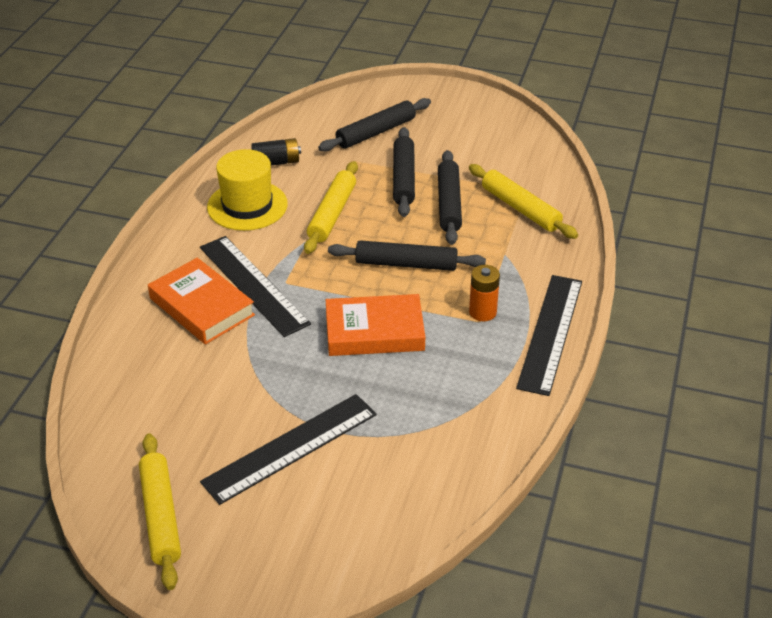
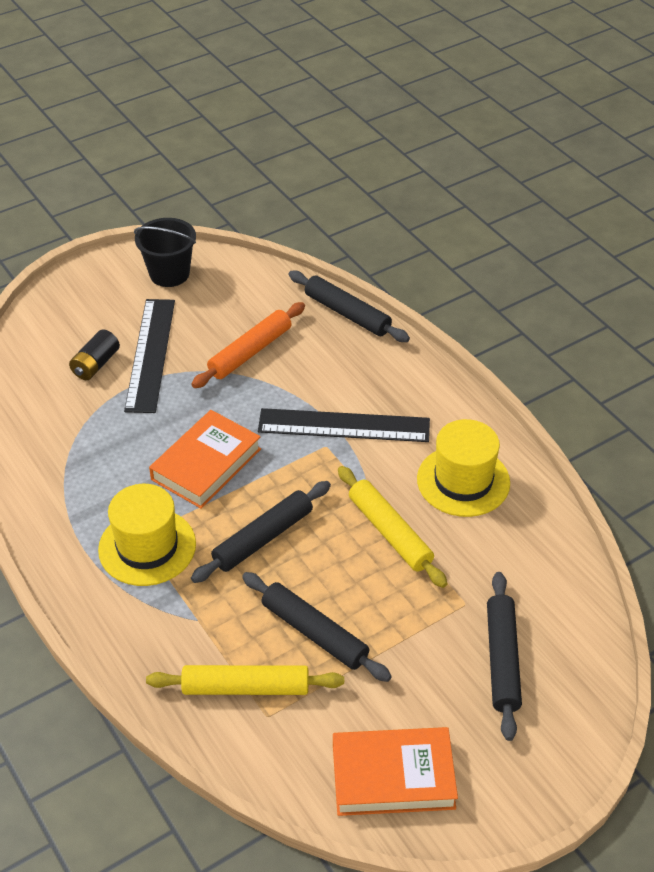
camera: 130 degrees right, 5 degrees up
yellow rolling pin [139,433,181,590] -> black bucket [134,218,196,287]
orange book [148,258,255,345] -> orange book moved to [333,727,458,816]
black battery [251,138,301,166] -> black battery moved to [69,329,120,380]
black rolling pin [393,127,415,217] -> black rolling pin moved to [289,271,410,342]
orange battery [469,265,500,321] -> yellow hat [98,484,196,586]
black ruler [516,275,582,396] -> none
none -> orange rolling pin [191,302,305,388]

